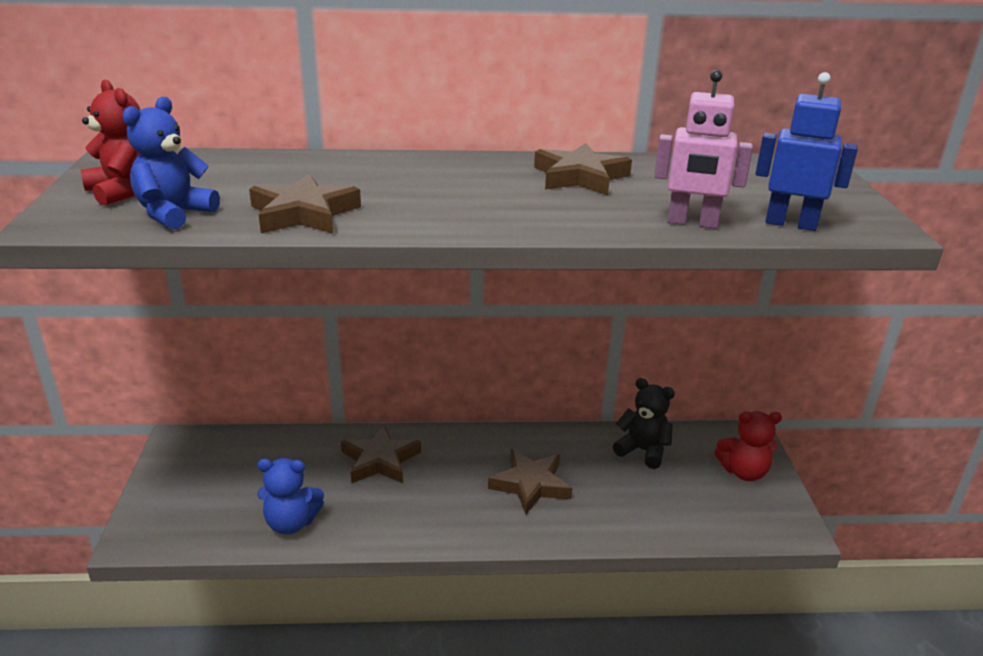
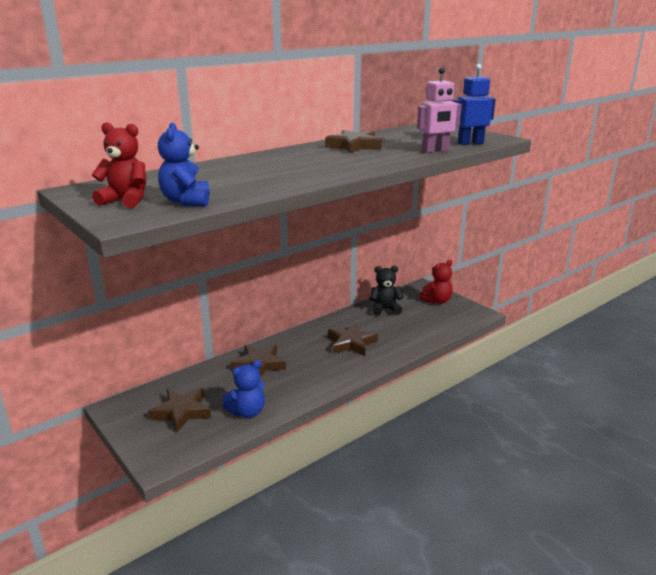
camera: 35 degrees left, 5 degrees down
brown star [249,174,361,233] -> brown star moved to [148,388,211,433]

